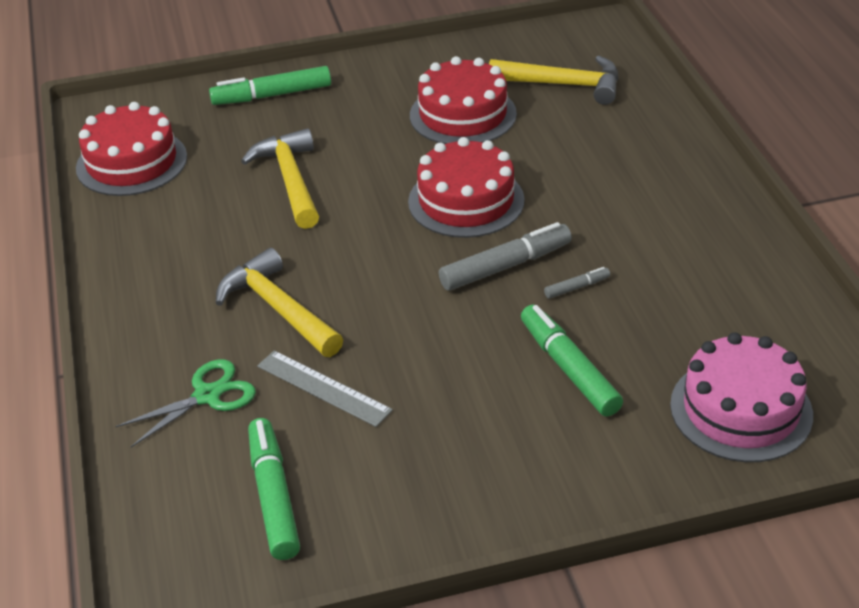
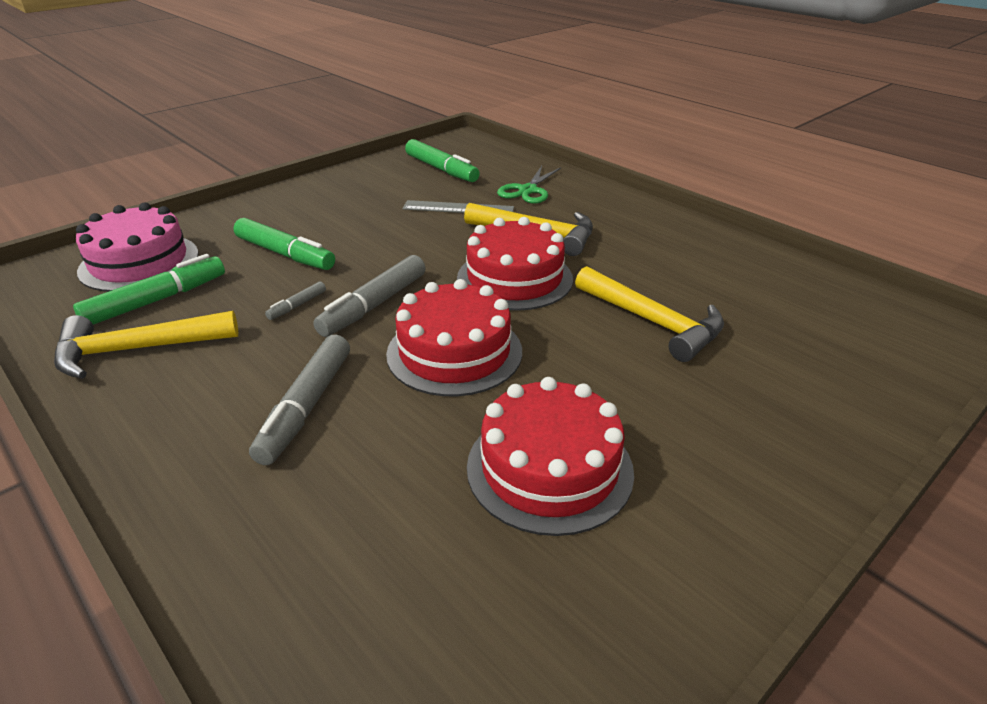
camera: 150 degrees right, 5 degrees down
red cake [76,102,187,196] -> red cake moved to [457,217,573,311]
green marker [209,66,331,105] -> green marker moved to [73,254,225,325]
yellow hammer [489,56,619,105] -> yellow hammer moved to [54,311,238,379]
none -> grey marker [249,335,350,465]

